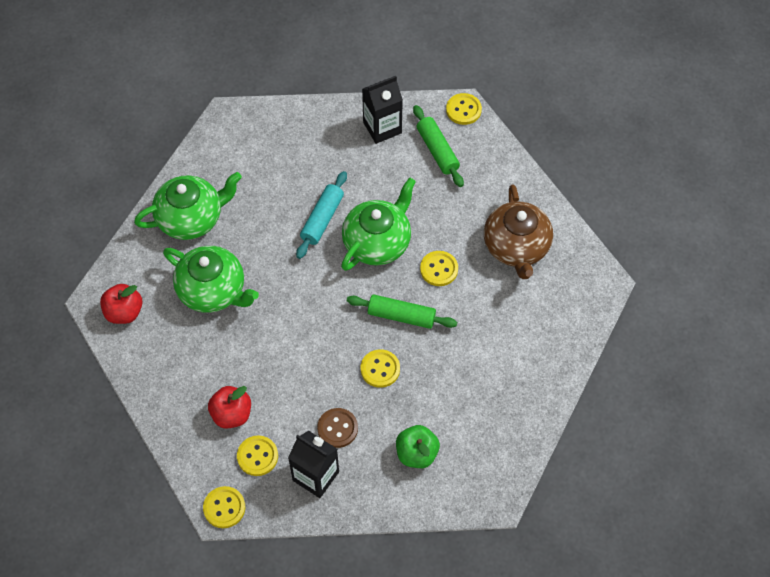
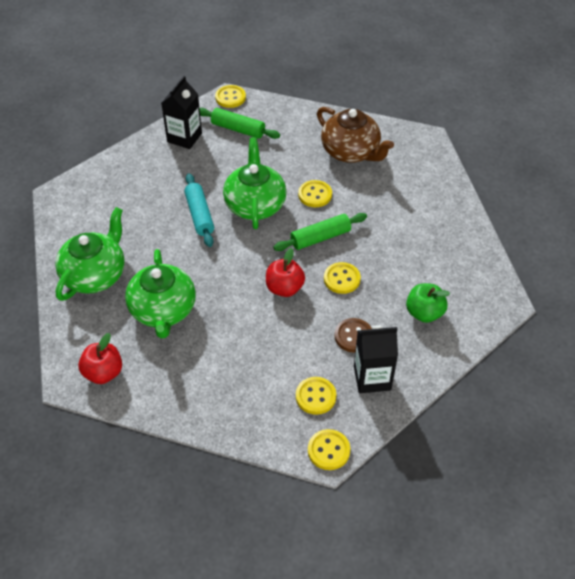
camera: 40 degrees left, 10 degrees down
green teapot [163,246,259,313] -> green teapot turned 90 degrees clockwise [125,249,196,338]
red apple [208,386,251,429] -> red apple moved to [266,248,305,297]

